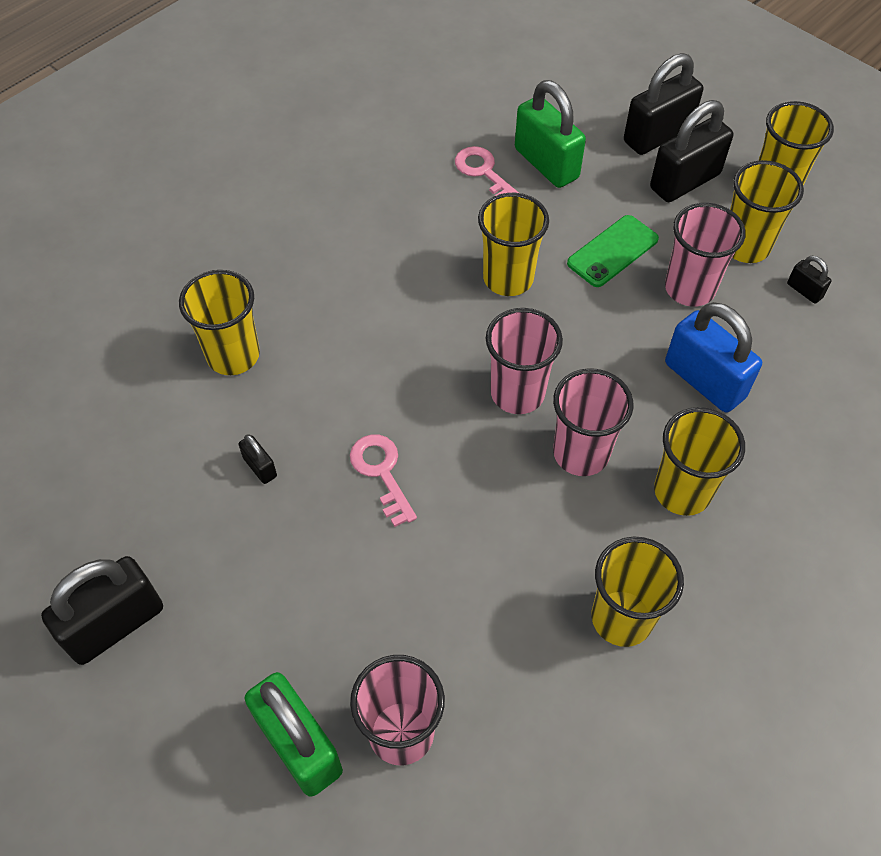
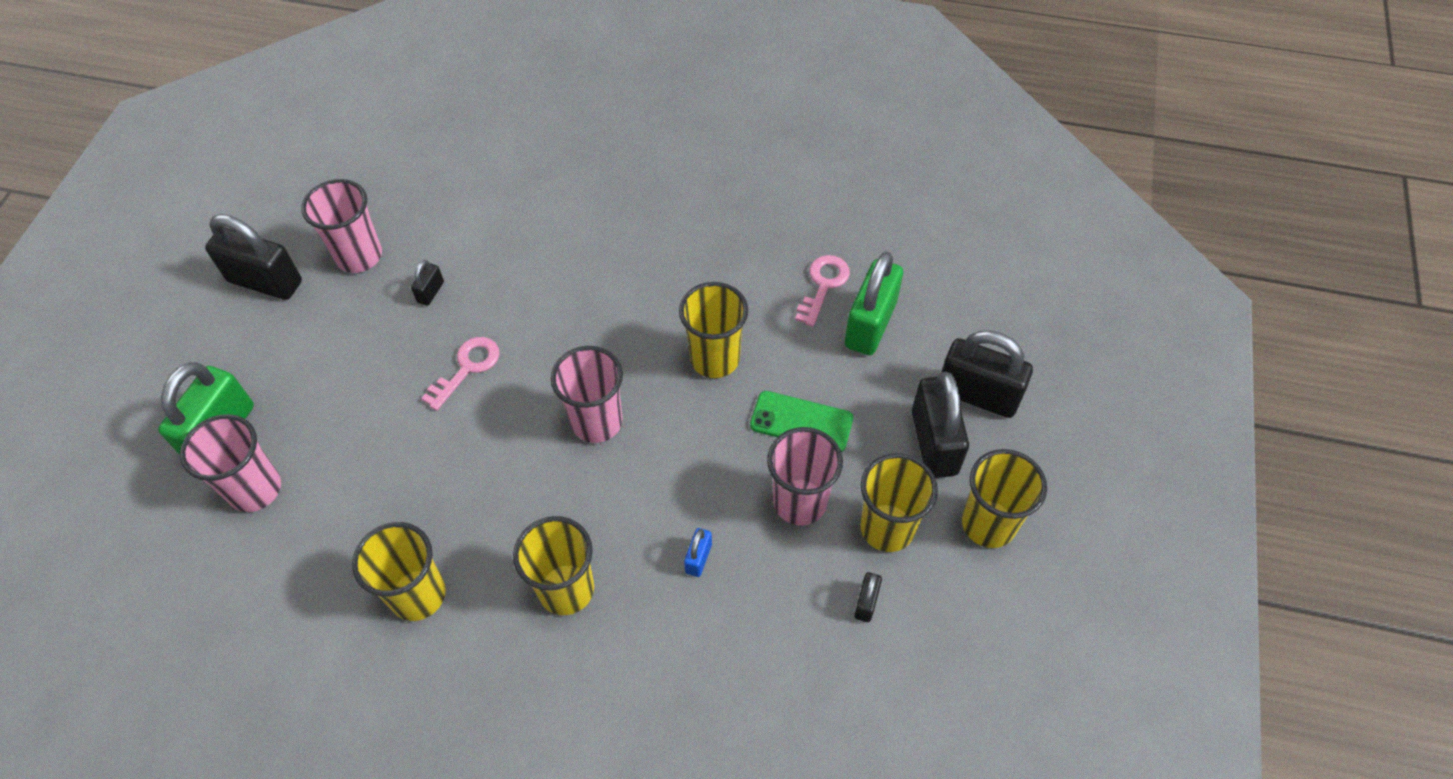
camera: 60 degrees right, 0 degrees up
yellow cup [179,270,260,375] -> none
pink cup [553,368,634,476] -> pink cup moved to [301,179,382,273]
black padlock [650,100,733,202] -> black padlock turned 60 degrees clockwise [912,372,969,478]
blue padlock [665,302,762,412] -> blue padlock [684,528,712,577], size x0.46

